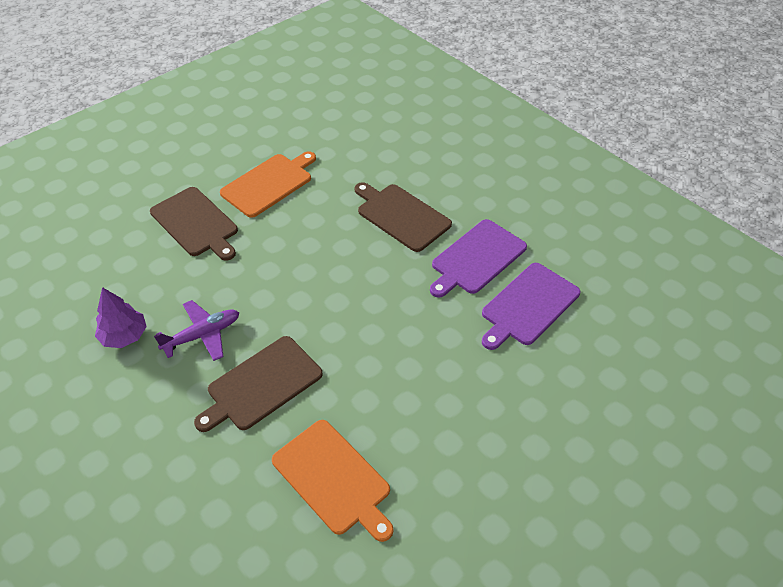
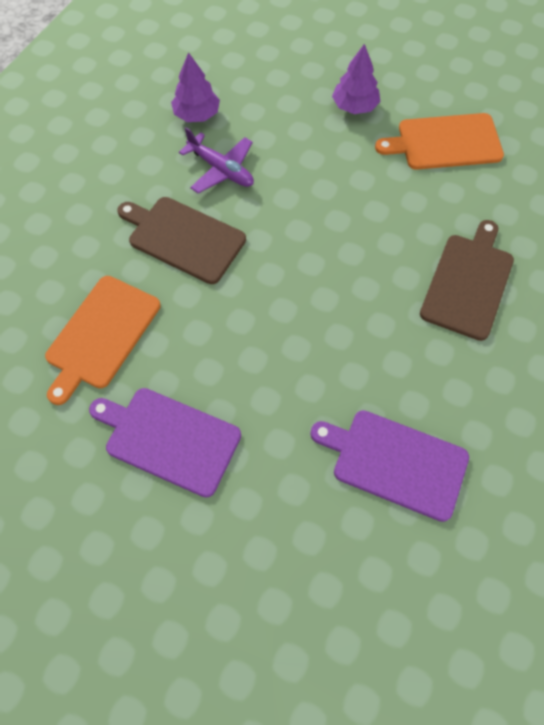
camera: 70 degrees right, 15 degrees up
brown cutting board [150,187,238,261] -> purple tree [332,44,380,114]
orange cutting board [220,151,316,218] -> orange cutting board turned 150 degrees clockwise [375,113,504,170]
purple cutting board [430,219,527,298] -> purple cutting board moved to [89,388,241,497]

